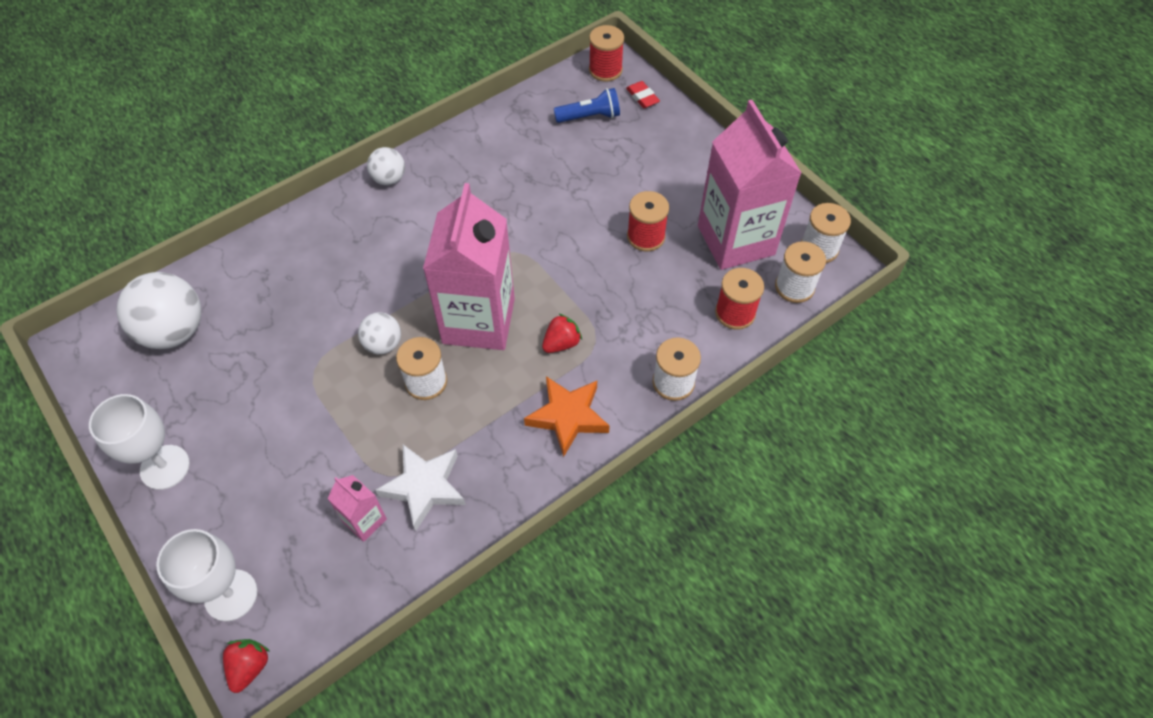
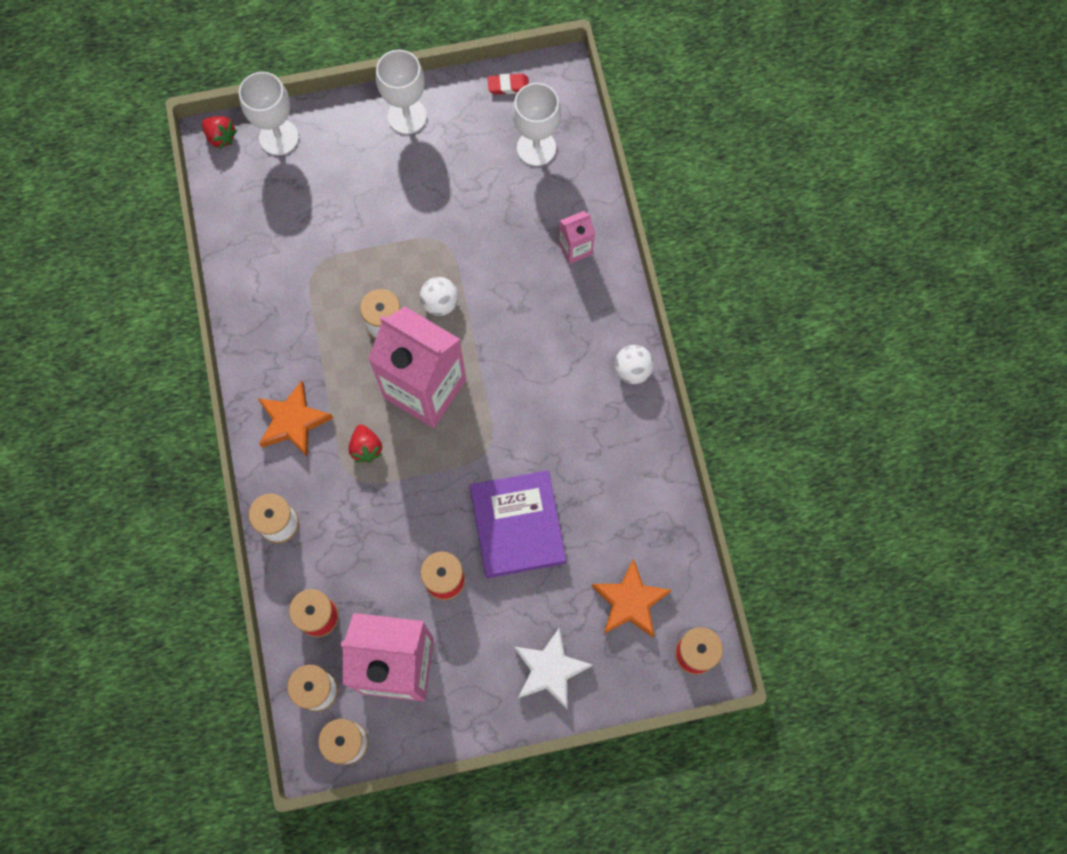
camera: 115 degrees right, 15 degrees up
white ball [116,272,201,349] -> white goblet [512,83,561,166]
pink carton [327,475,387,542] -> pink carton moved to [559,211,595,264]
white star [375,445,466,531] -> white star moved to [514,627,593,709]
blue flashlight [554,88,620,123] -> orange star [592,559,672,637]
red eraser [626,81,660,108] -> red eraser moved to [487,74,529,95]
none -> purple book [470,470,566,578]

